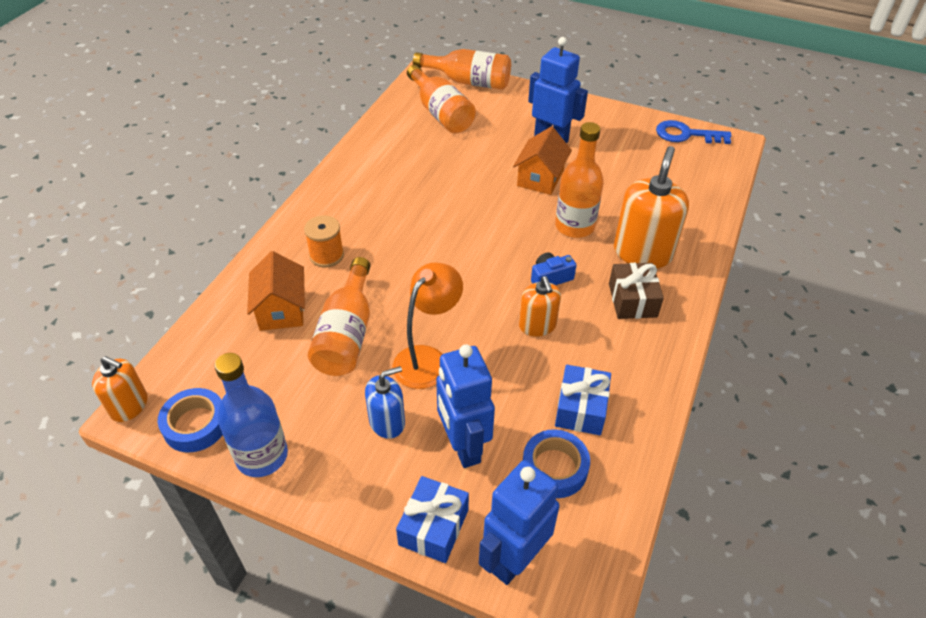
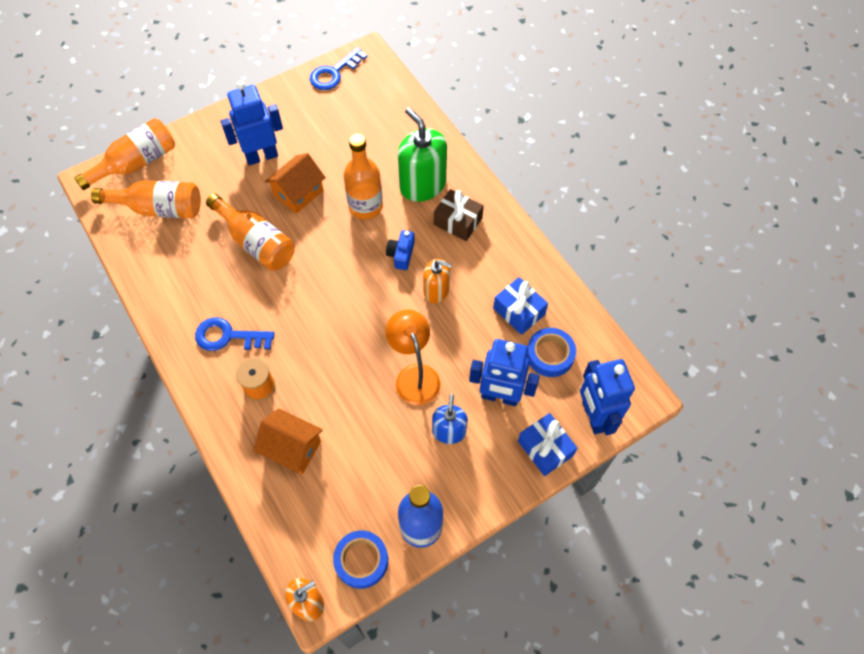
camera: 55 degrees left, 15 degrees up
orange bottle [308,257,370,376] -> orange bottle moved to [206,193,295,271]
orange house [513,126,572,195] -> orange house turned 75 degrees clockwise [265,153,326,214]
orange soap dispenser [614,146,689,268] -> green soap dispenser [398,107,447,202]
none -> blue key [195,317,275,351]

